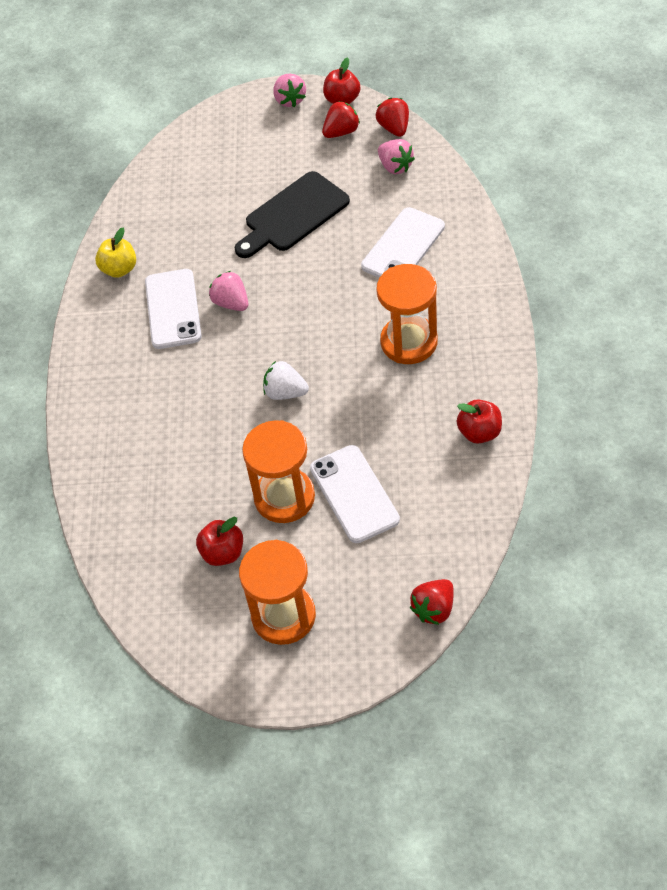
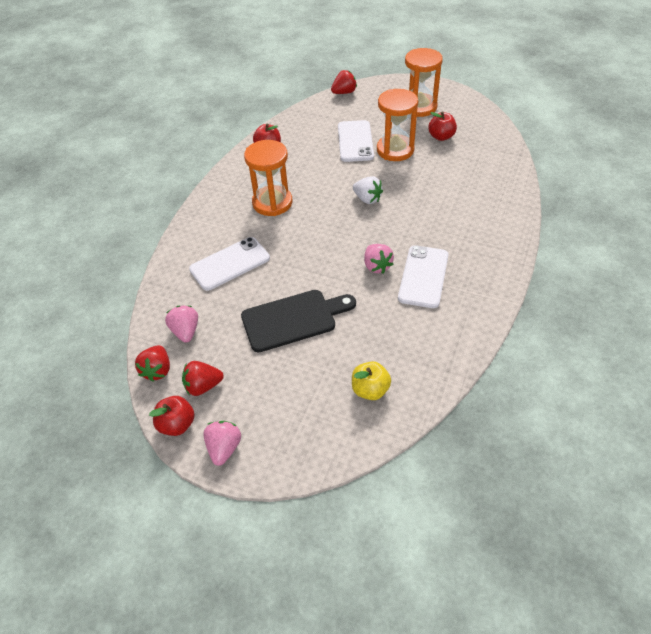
camera: 160 degrees left, 5 degrees down
yellow apple [95,228,136,278] -> yellow apple moved to [352,361,391,400]

